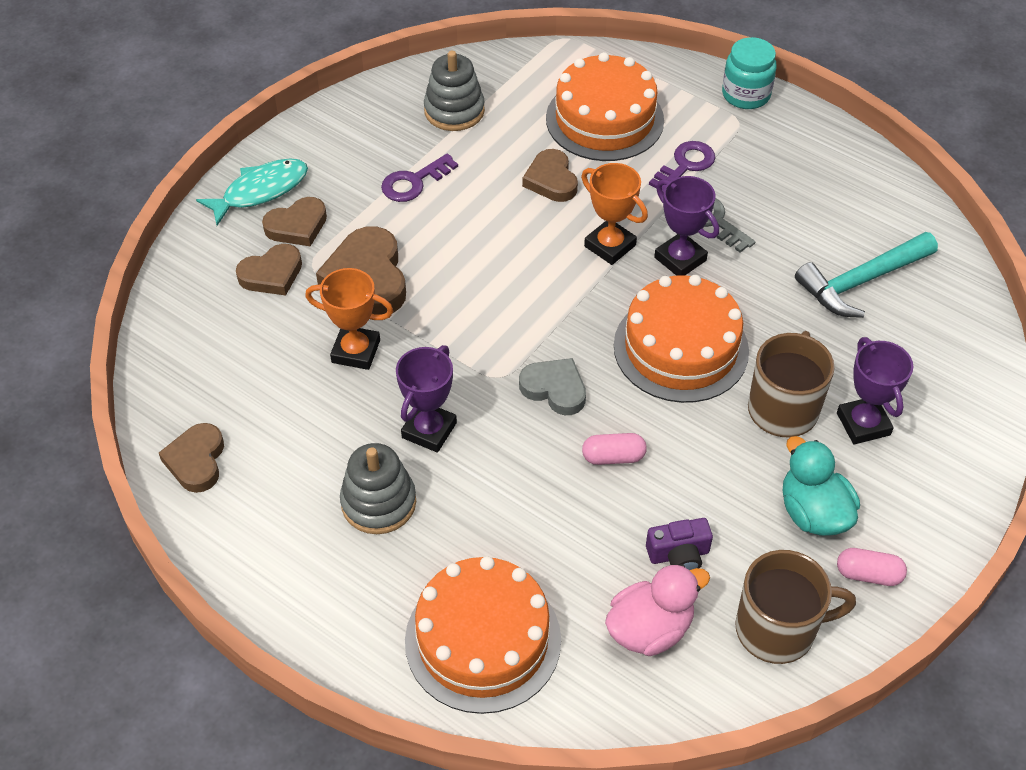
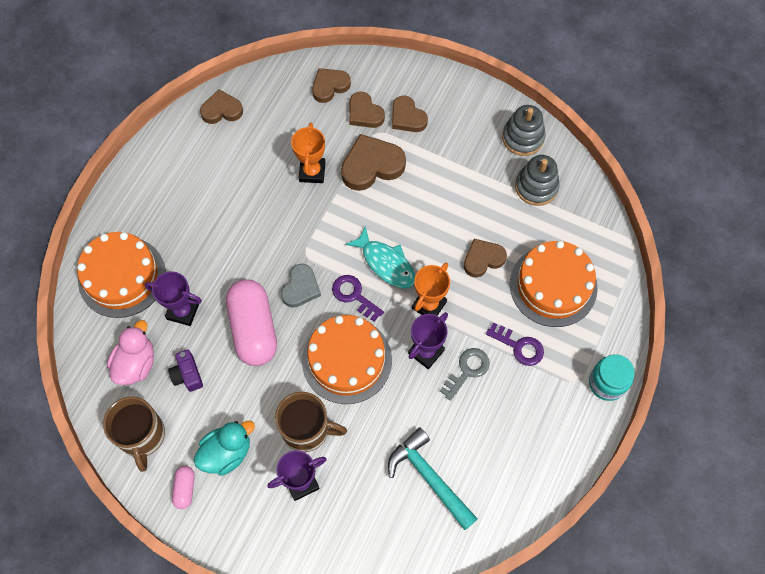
camera: 80 degrees right, 15 degrees up
turquoise fish [196,158,308,225] -> turquoise fish moved to [345,225,415,288]
grey stacking toy [340,443,416,534] -> grey stacking toy moved to [502,105,546,156]
purple key [381,154,458,202] -> purple key moved to [332,275,384,322]
purple trophy [396,345,457,453] -> purple trophy moved to [145,271,202,326]
pink capsule [582,433,647,465] -> pink capsule [226,279,277,366], size x2.23
pink duck [605,564,710,656] -> pink duck turned 120 degrees counterclockwise [107,320,154,385]
none -> brown heart [312,68,351,103]

